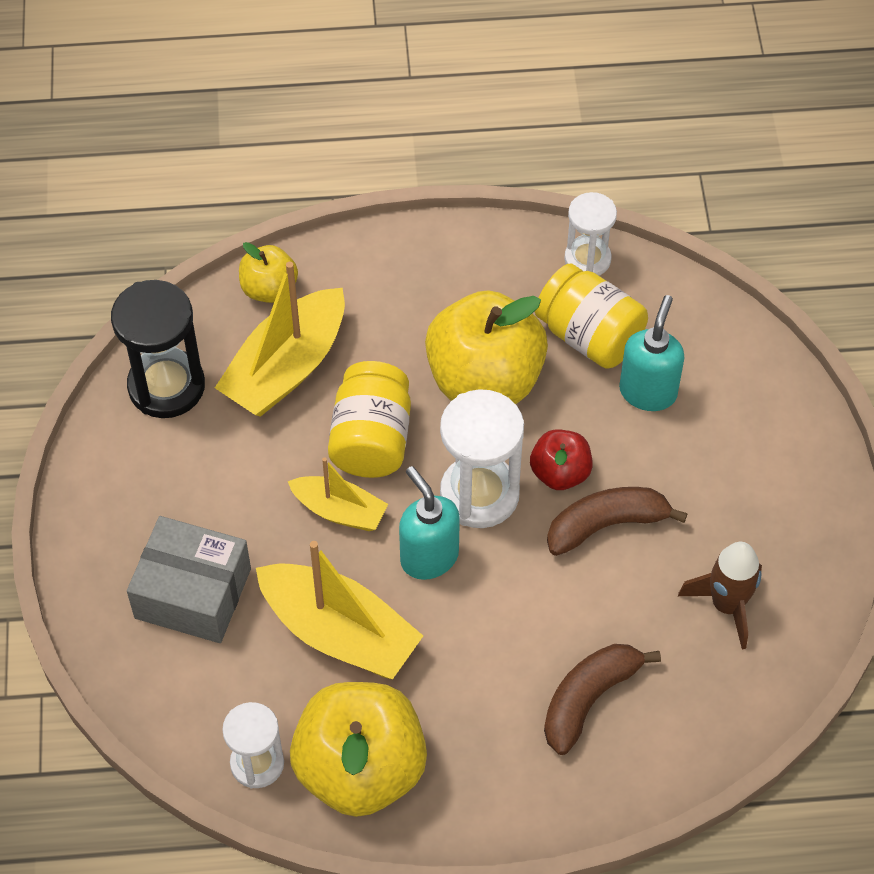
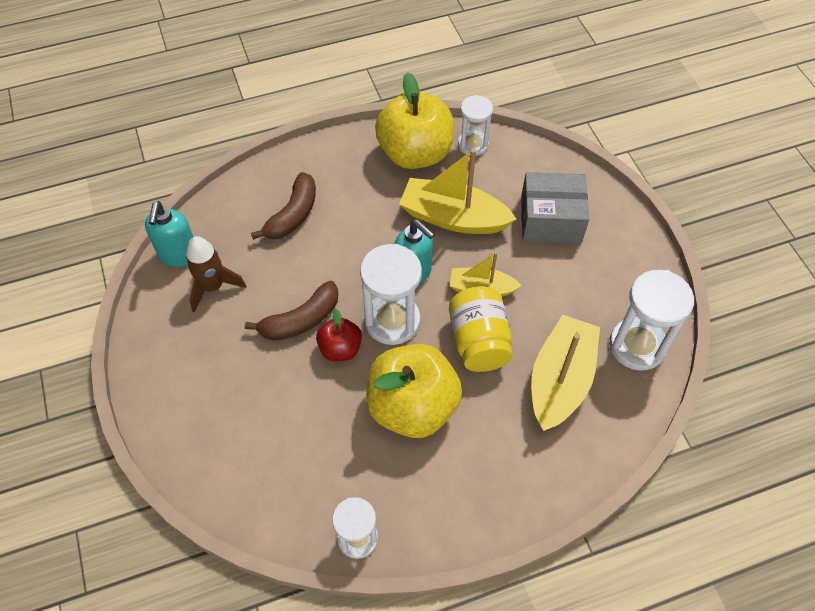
camera: 165 degrees right, 0 degrees up
black hourglass [111,280,205,418] -> white hourglass [609,270,694,371]
yellow apple [239,242,298,303] -> none
yellow jar [535,264,648,369] -> none
turquoise soap dispenser [619,295,684,411] -> turquoise soap dispenser moved to [145,201,193,267]

